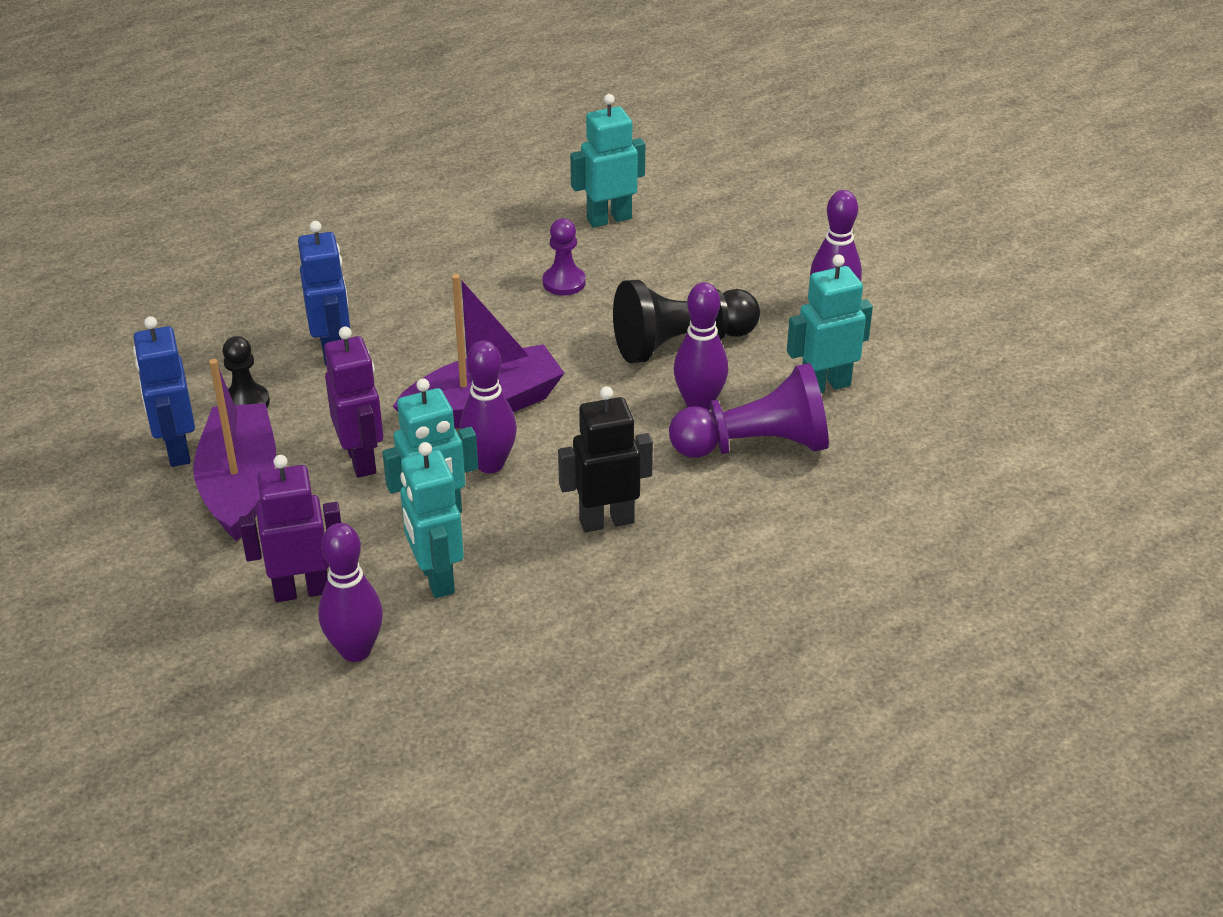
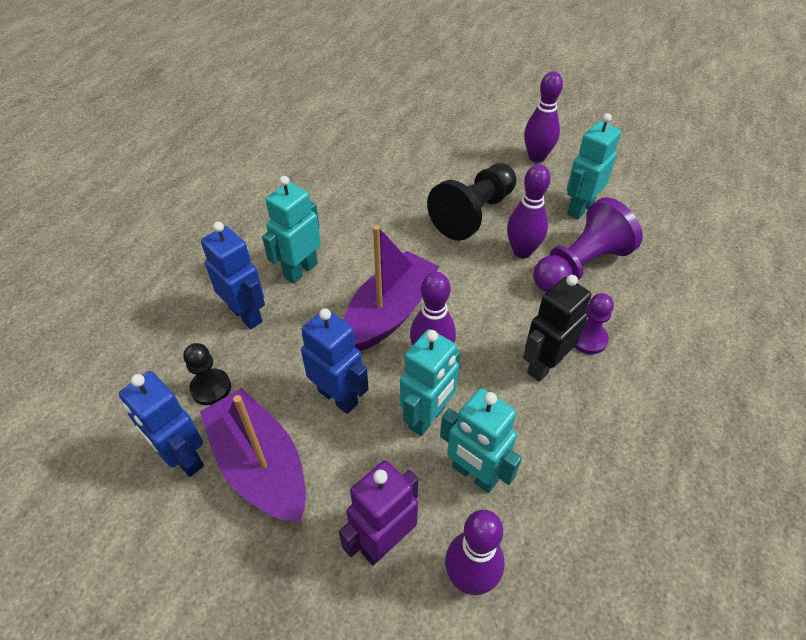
camera: 30 degrees left, 10 degrees up
purple robot [324,327,383,478] -> blue robot [301,308,369,414]
purple pawn [543,218,586,295] -> purple pawn moved to [574,293,614,354]
turquoise robot [570,94,645,228] -> turquoise robot moved to [262,176,321,284]

